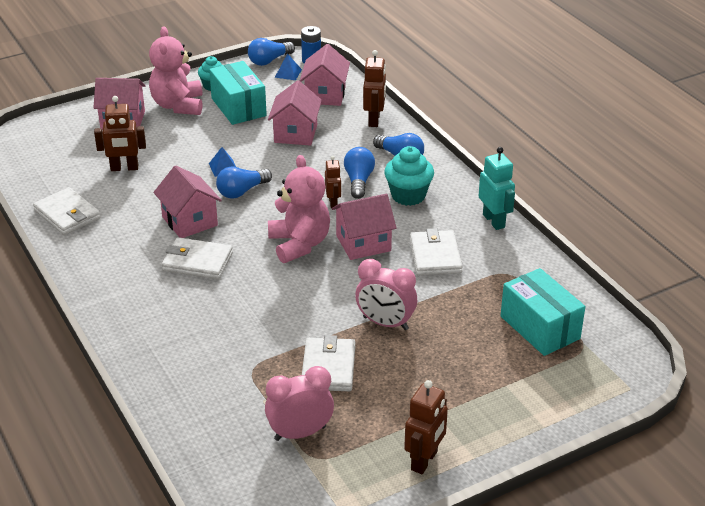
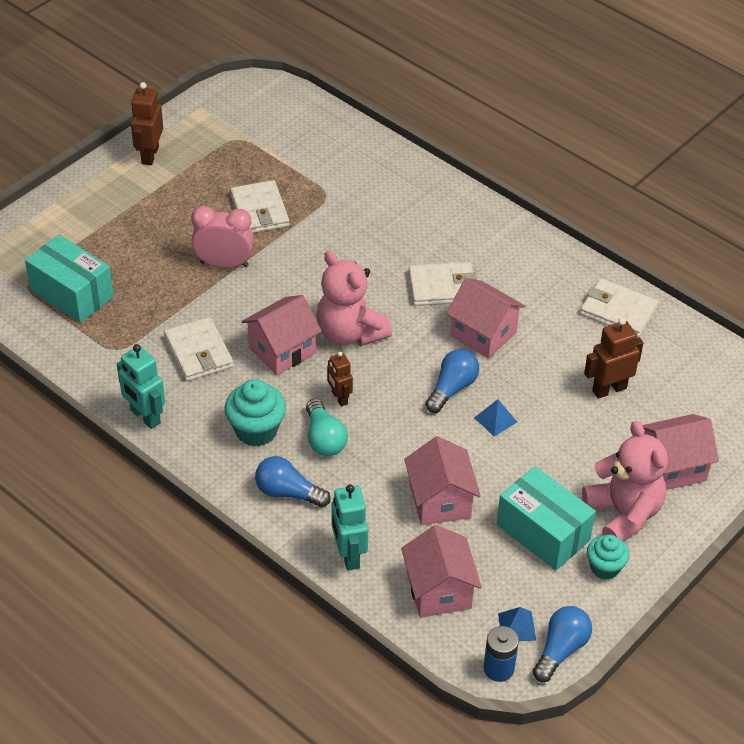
camera: 160 degrees right, 10 degrees up
pink clock [265,366,334,441] -> none
blue light bulb [344,147,375,199] -> turquoise light bulb [306,398,348,456]
brown robot [363,50,386,127] -> turquoise robot [331,484,368,571]

